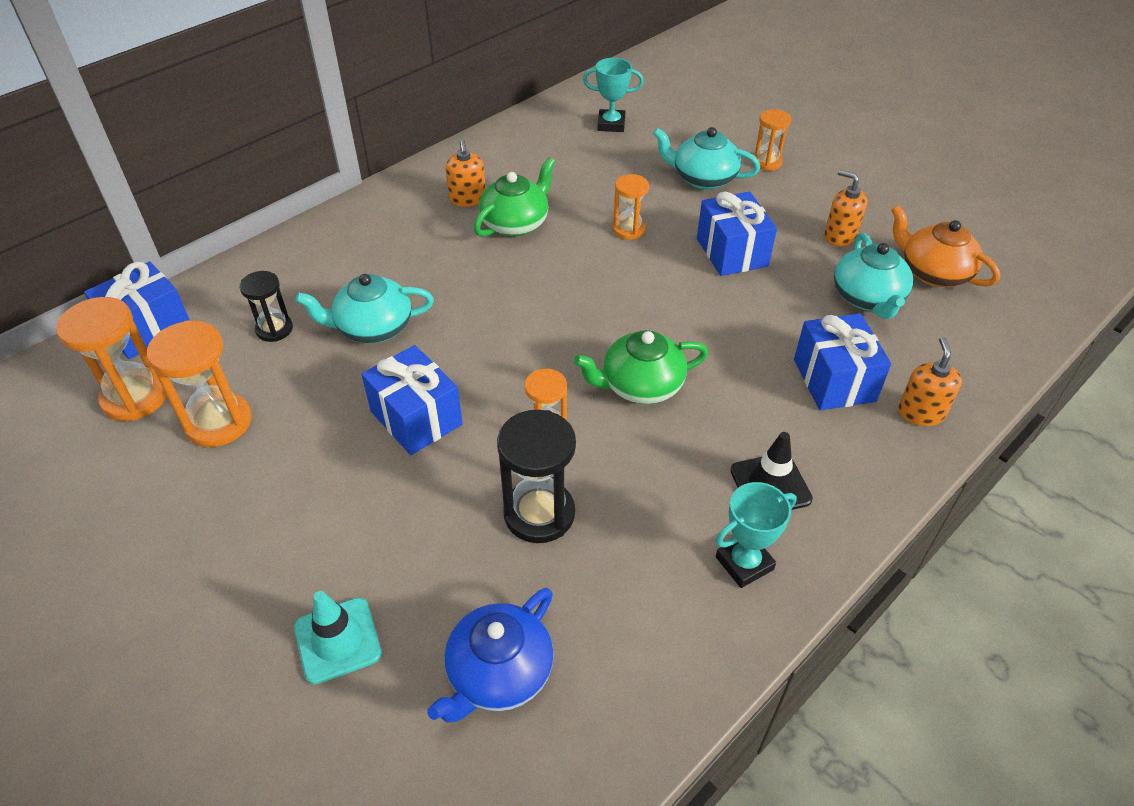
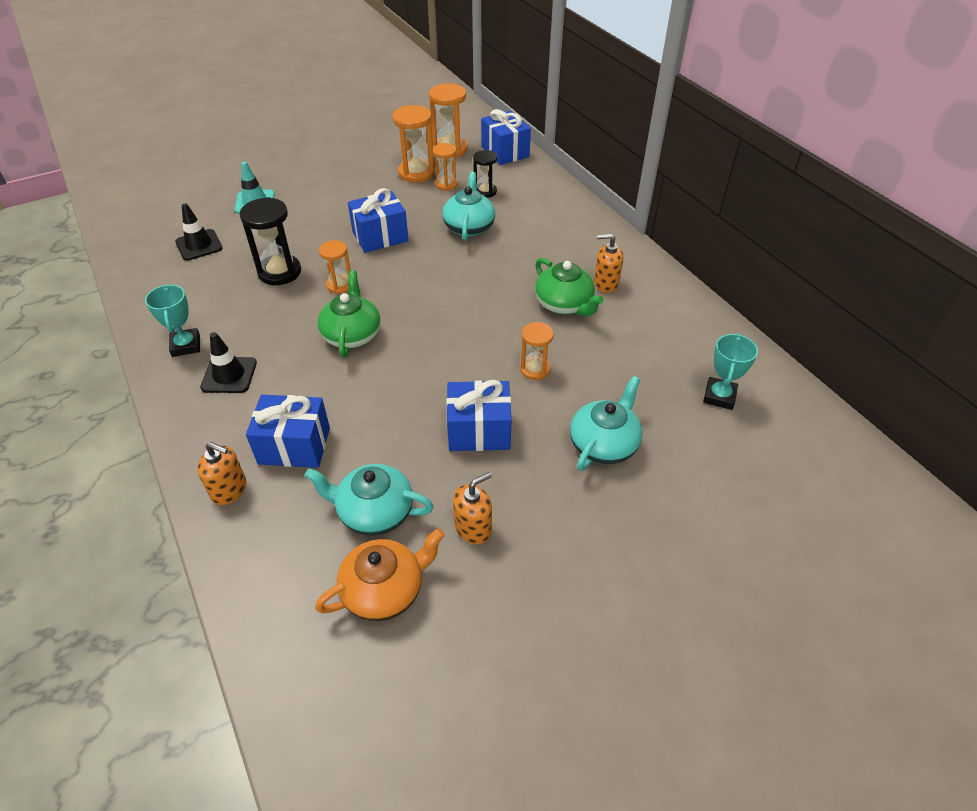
camera: 105 degrees right, 0 degrees up
blue teapot [427,588,554,722] -> black traffic cone [175,204,223,261]
orange hourglass [753,109,791,171] -> orange hourglass moved to [433,143,458,191]

